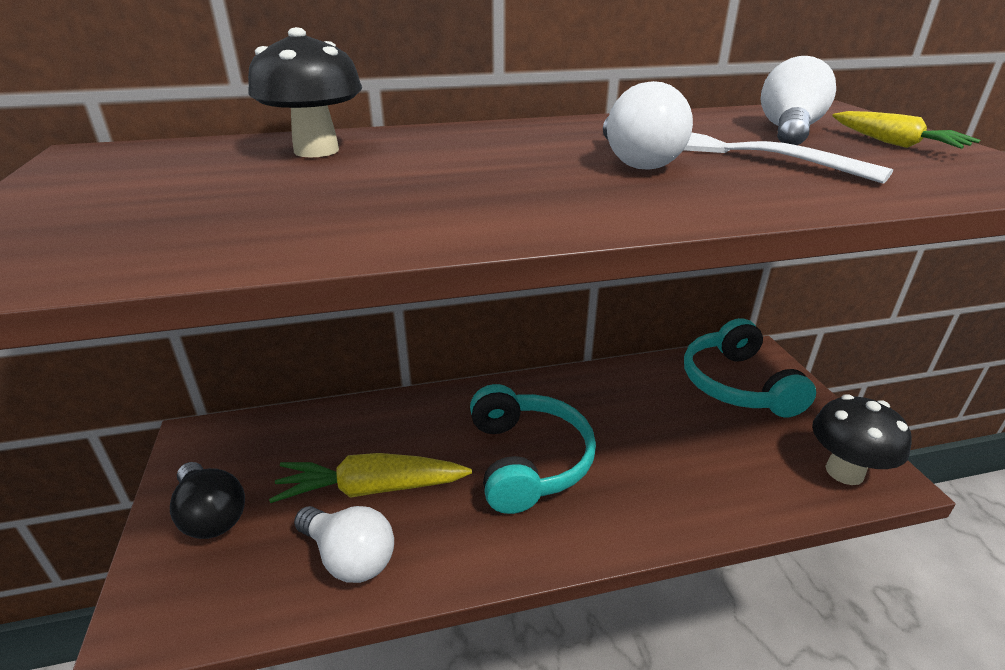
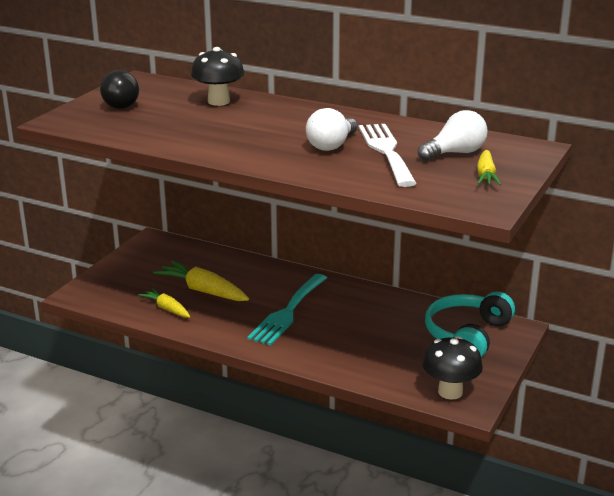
camera: 40 degrees right, 5 degrees down
black light bulb [170,462,245,539] -> black light bulb moved to [100,70,139,109]
white light bulb [294,506,394,583] -> yellow carrot [138,288,190,318]
turquoise headphones [470,384,596,514] -> turquoise fork [247,274,327,346]

